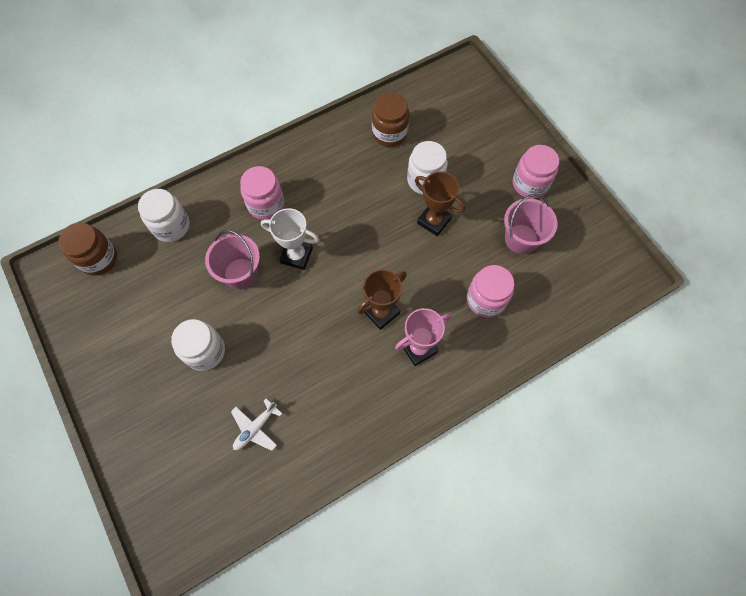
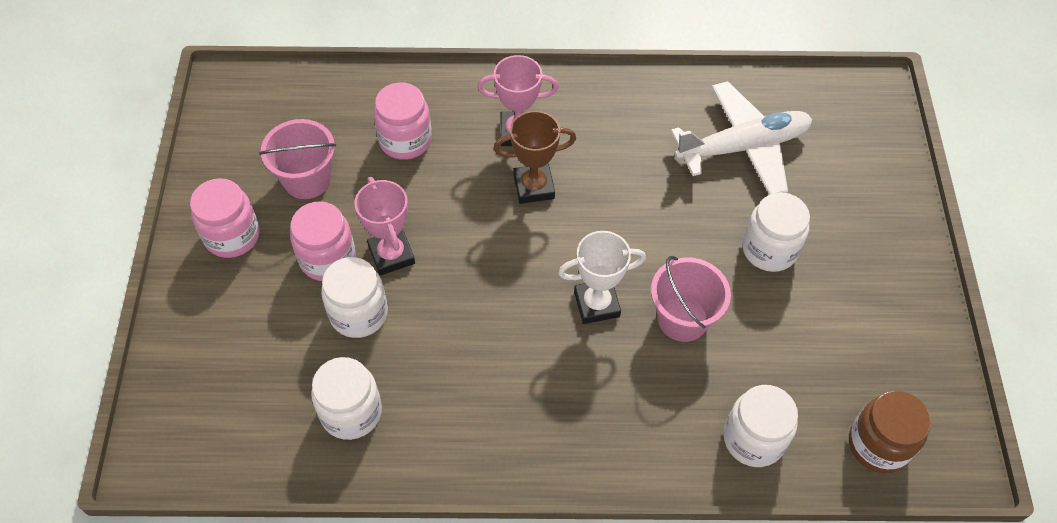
camera: 150 degrees left, 10 degrees down
white plane [231,399,283,451] -> white plane [670,81,812,195], size x2.03
pink jar [240,166,284,220] -> pink jar moved to [290,201,356,281]
white trophy [261,208,319,270] -> white trophy turned 60 degrees counterclockwise [558,231,646,324]
brown jar [372,93,410,147] -> white jar [311,357,382,440]
brown trophy [415,171,465,236] -> pink trophy [354,177,415,275]

